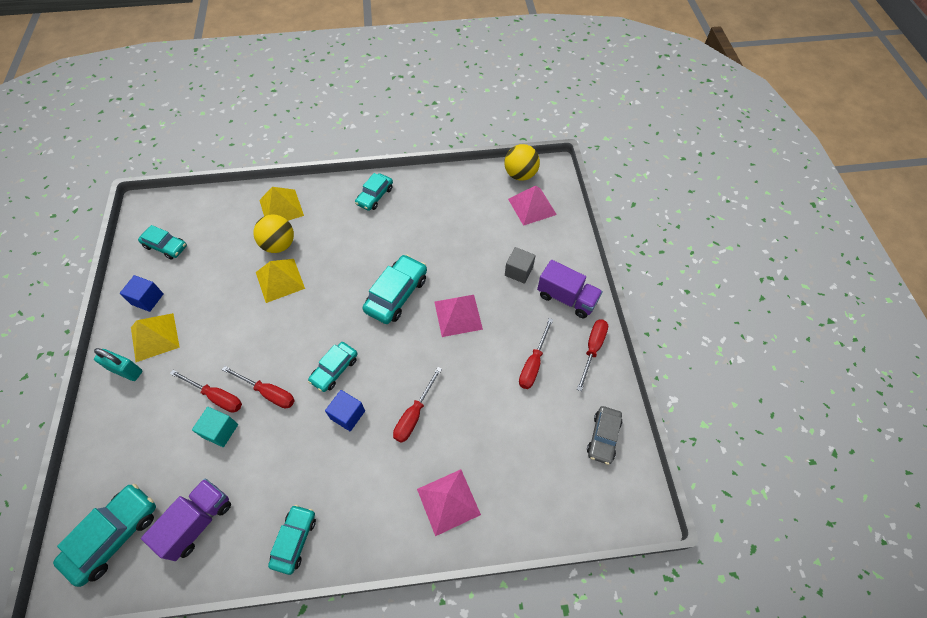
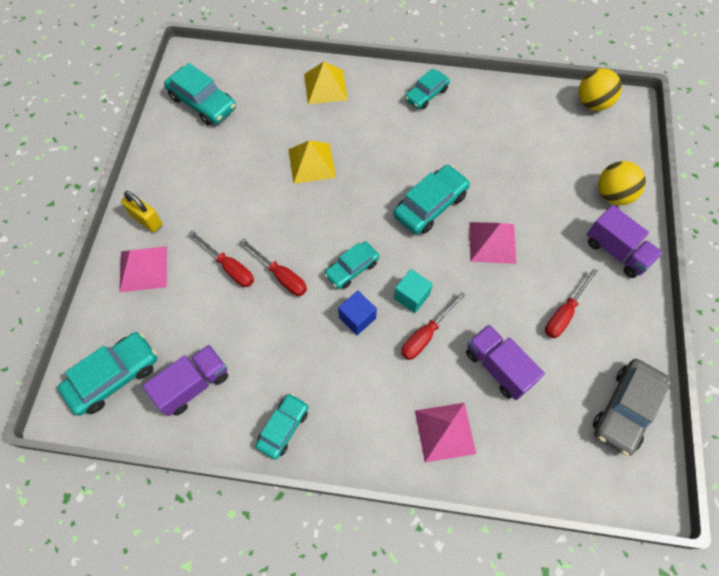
camera: 15 degrees right, 5 degrees up
turquoise padlock [94,348,142,381] -> yellow padlock [121,191,162,233]
blue cube [120,275,164,312] -> none
yellow pyramid [131,313,180,362] -> none
turquoise car [138,225,187,259] -> turquoise car [164,63,236,125], size x1.53
turquoise cube [192,407,238,447] -> turquoise cube moved to [394,269,433,313]
yellow ball [254,214,294,253] -> yellow ball moved to [598,161,646,205]
grey cube [505,247,536,284] -> none
pink pyramid [508,186,557,226] -> pink pyramid moved to [119,246,167,292]
red screwdriver [577,319,608,391] -> none
grey car [587,406,622,465] -> grey car [593,359,669,456], size x1.53
none -> purple truck [466,324,545,400]

